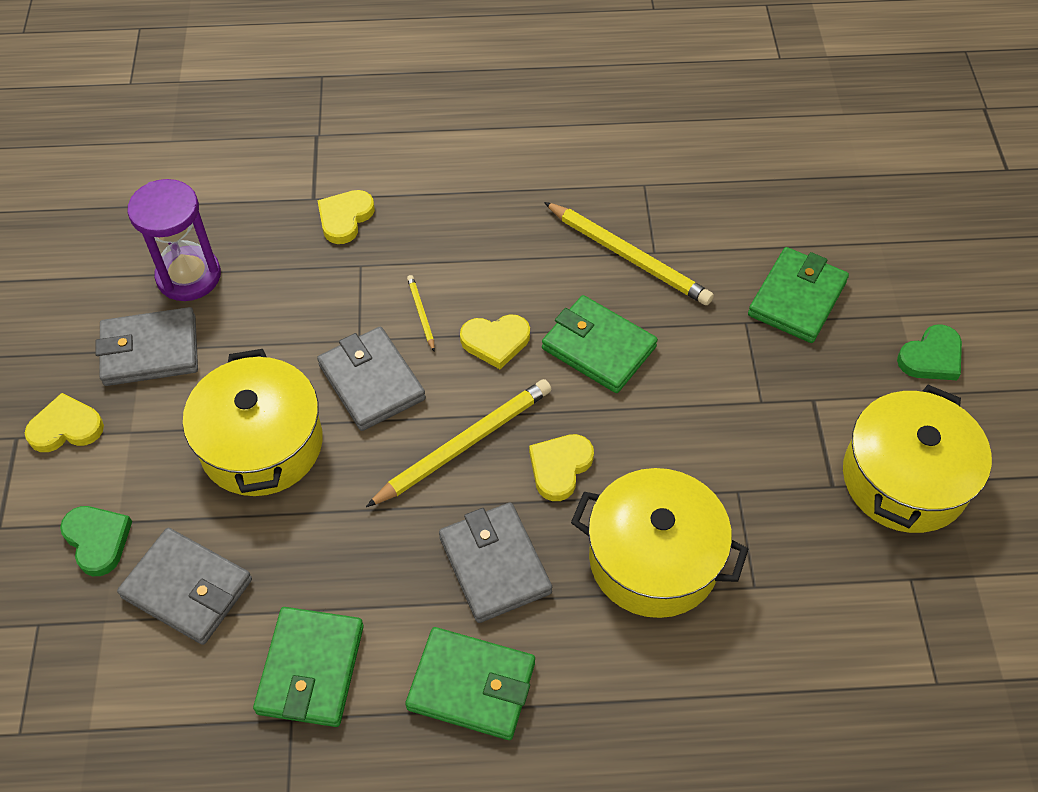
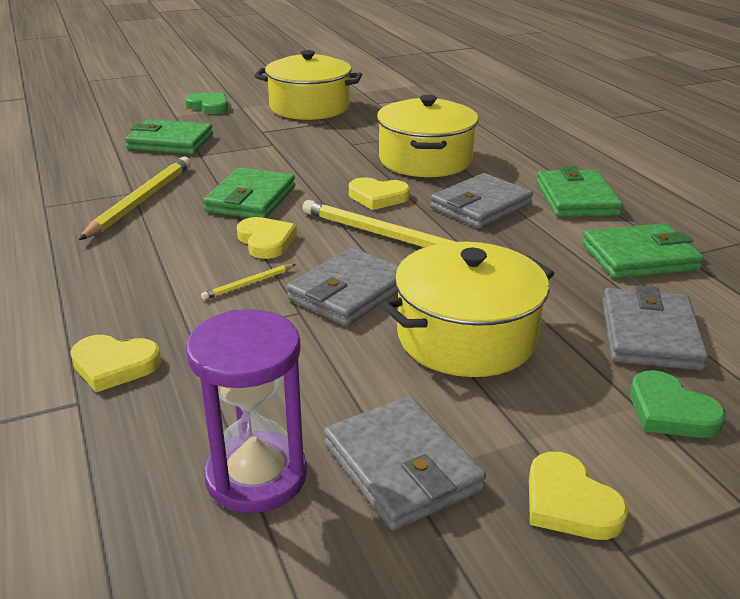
camera: 110 degrees left, 25 degrees down
green heart [60,506,132,576] -> green heart turned 75 degrees counterclockwise [630,370,726,438]

